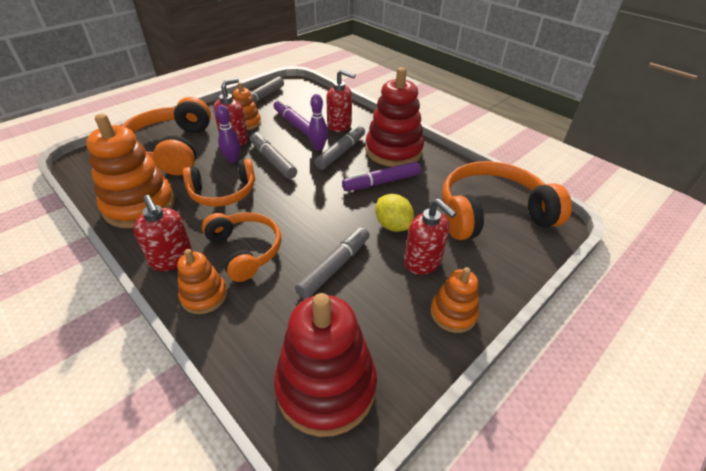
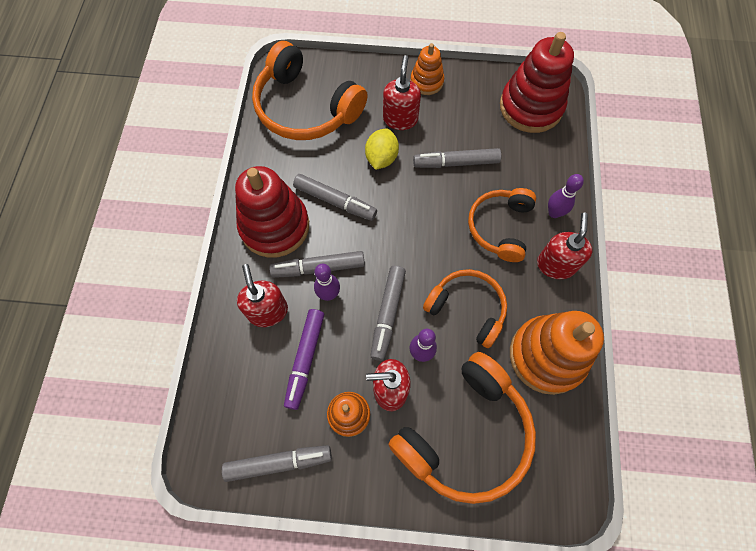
camera: 130 degrees left, 25 degrees up
orange stacking toy [177,249,227,314] -> purple bowling pin [548,174,584,218]
purple marker [342,162,421,191] -> grey marker [293,174,377,221]

